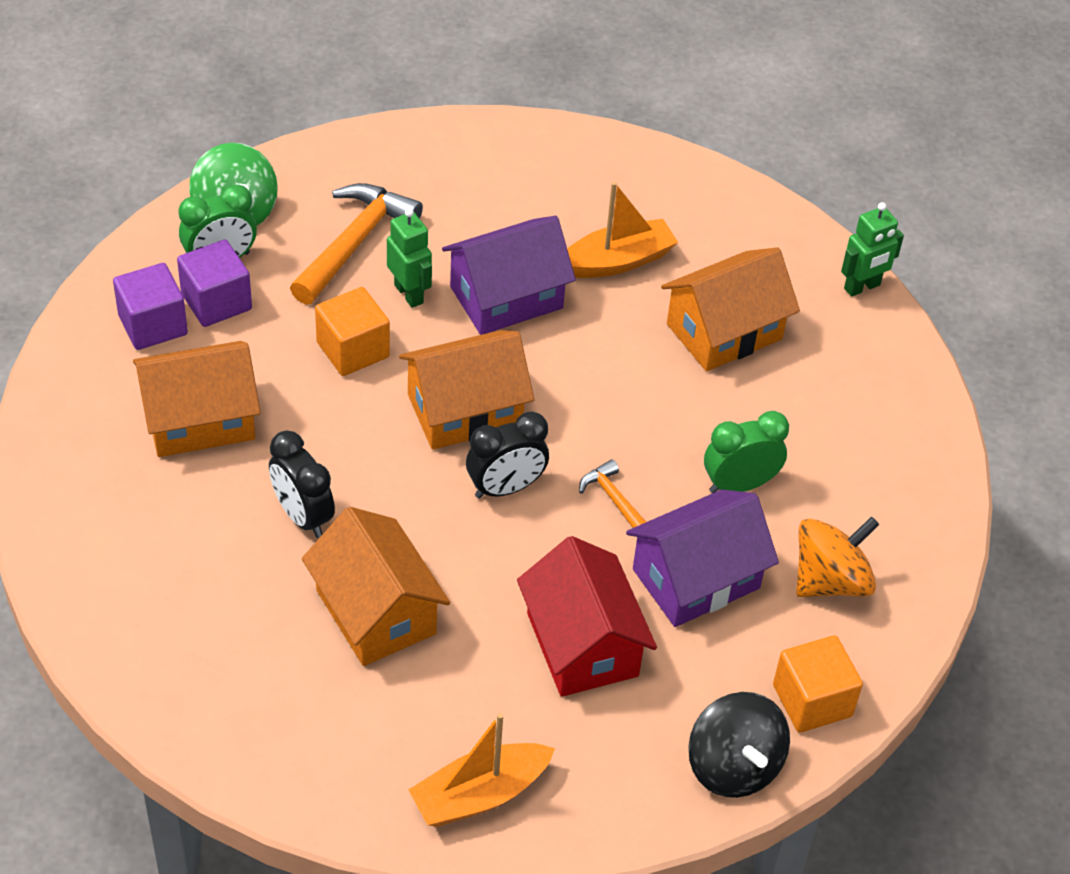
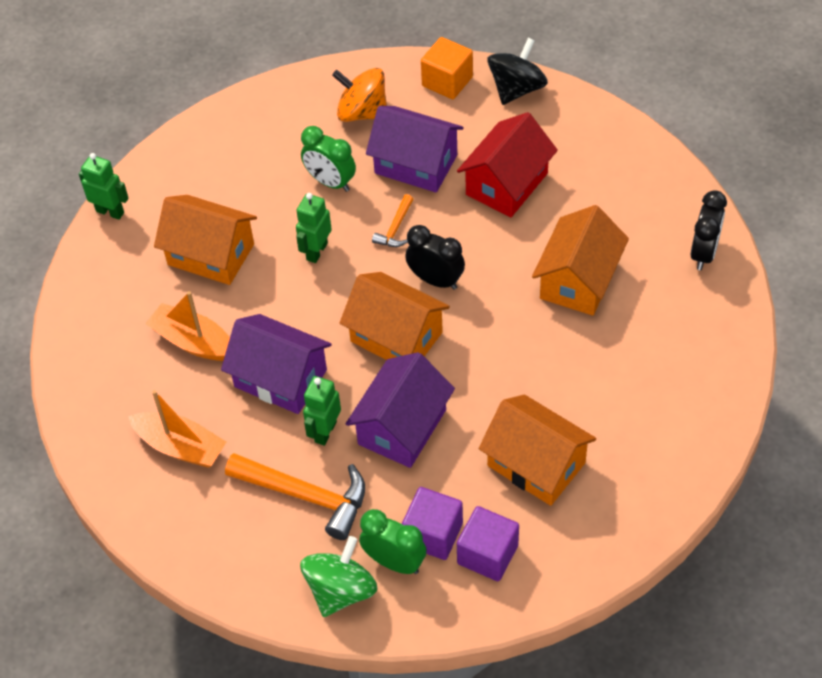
camera: 120 degrees left, 5 degrees up
black clock [269,431,335,538] -> black clock moved to [691,190,727,270]
orange hammer [290,183,423,305] -> orange hammer turned 150 degrees counterclockwise [225,453,365,540]
orange cube [315,287,390,376] -> purple house [346,352,455,468]
orange boat [408,713,555,827] -> orange boat moved to [128,390,226,468]
none -> green robot [296,193,332,263]

